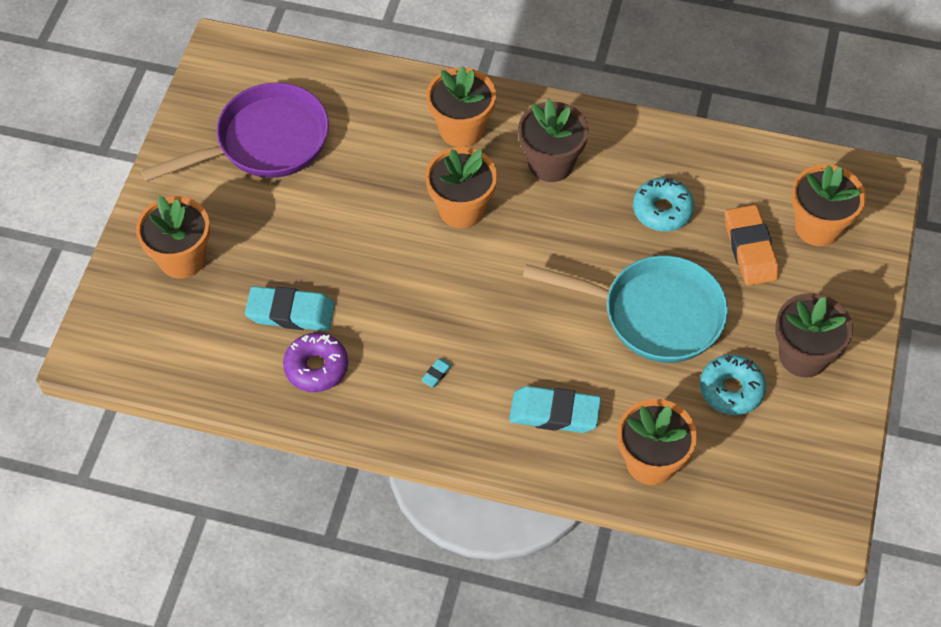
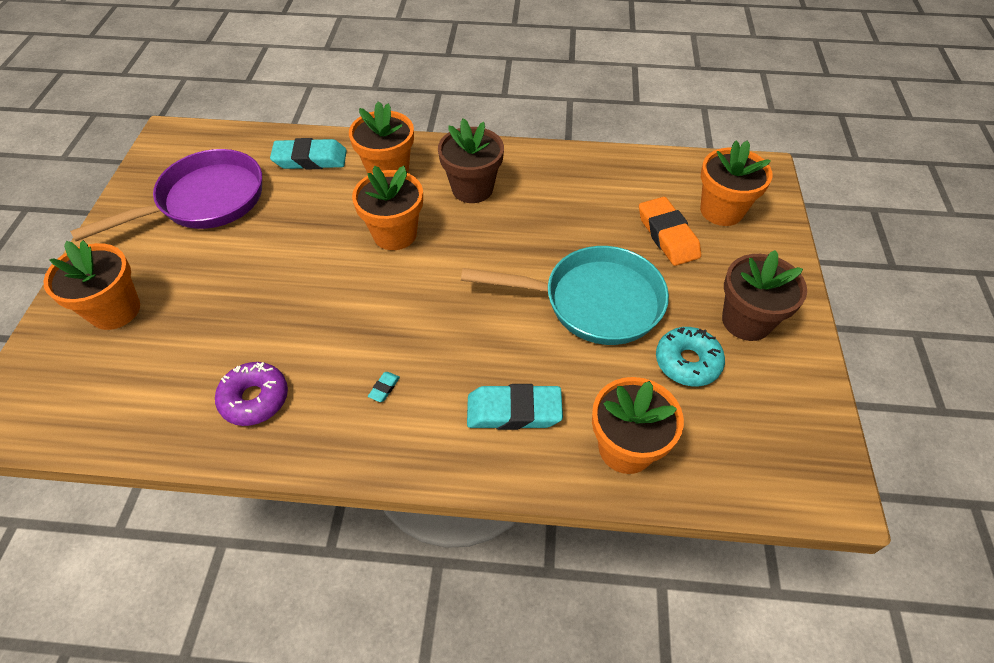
camera: 10 degrees left, 5 degrees down
turquoise eraser [245,286,335,331] -> turquoise eraser moved to [270,138,347,170]
turquoise donut [633,177,695,231] -> none

